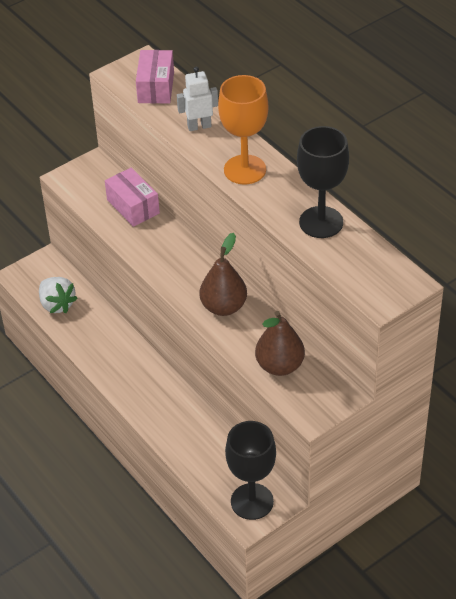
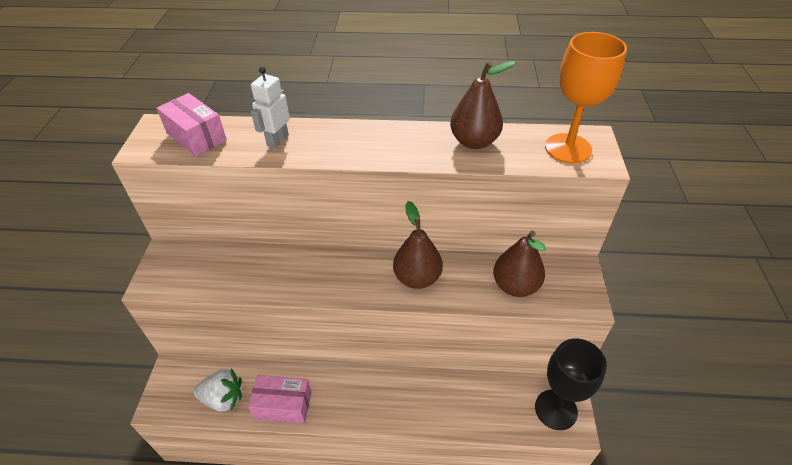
camera: 50 degrees left, 0 degrees up
pink box [105,168,160,227] -> pink box moved to [248,375,312,424]
orange goblet [218,75,269,185] -> orange goblet moved to [545,32,627,163]
black goblet [297,126,349,238] -> brown pear [450,61,516,149]

